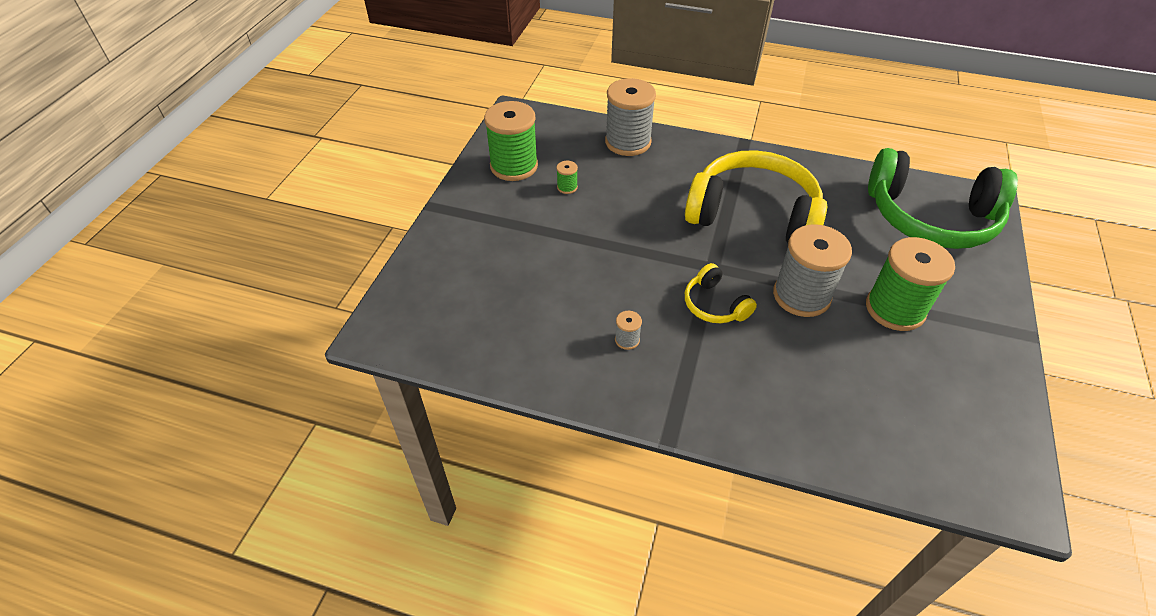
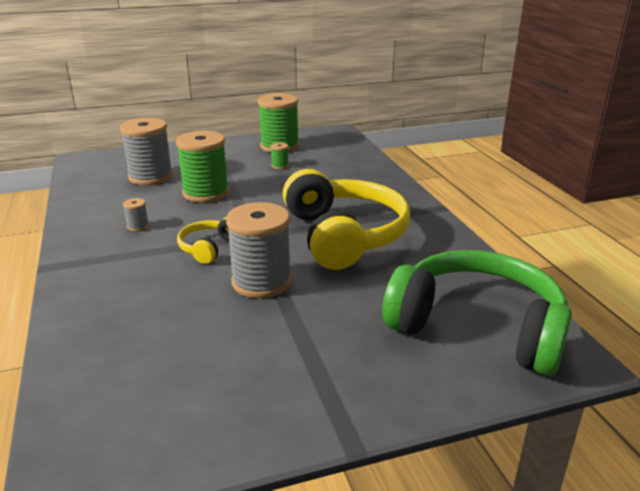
camera: 55 degrees right, 20 degrees down
grey spool [605,78,656,156] -> grey spool moved to [120,118,173,185]
green spool [866,237,955,331] -> green spool moved to [176,131,229,203]
green headphones [868,148,1018,249] -> green headphones turned 135 degrees clockwise [382,250,572,376]

